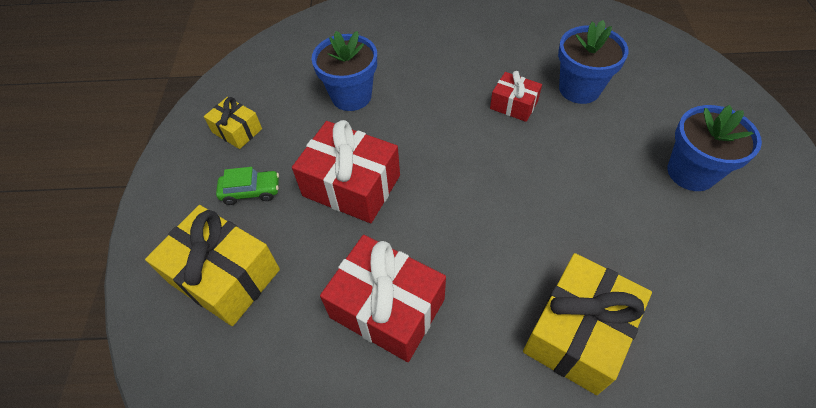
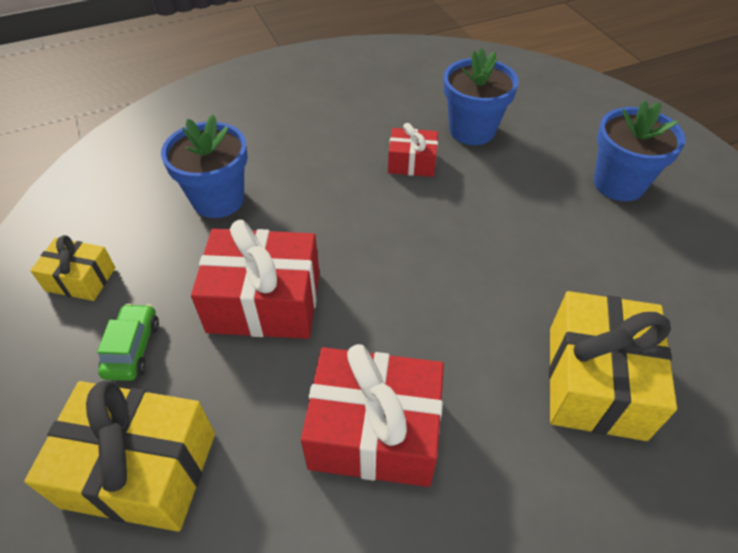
camera: 25 degrees left, 5 degrees down
green car [216,167,279,205] -> green car turned 60 degrees counterclockwise [97,304,159,381]

